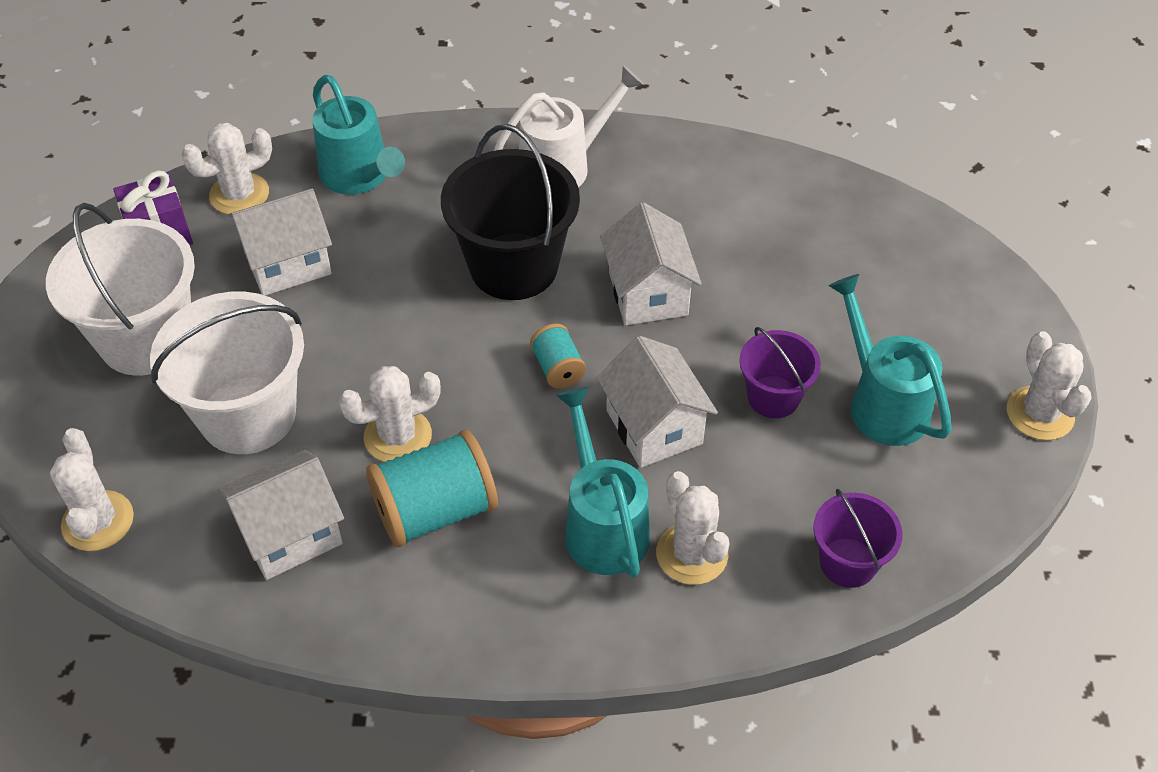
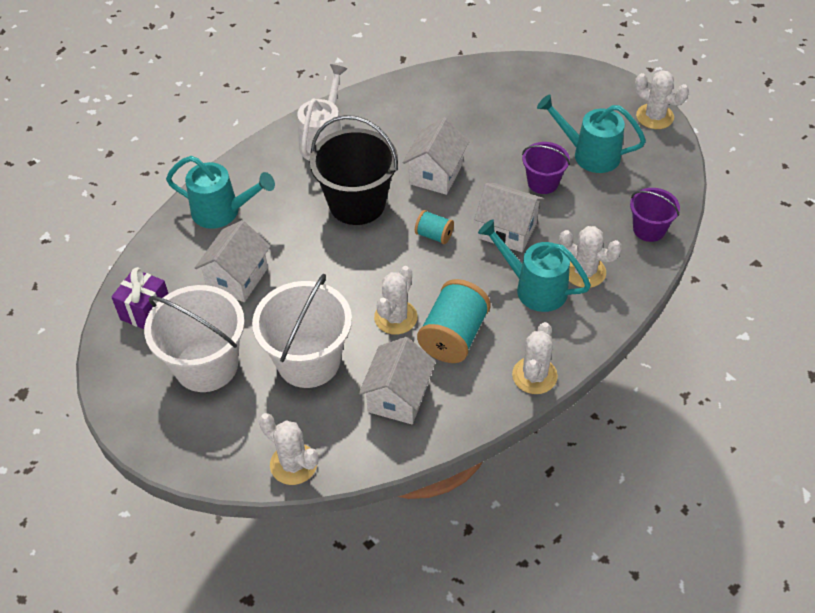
camera: 40 degrees left, 0 degrees up
white cactus [181,123,272,215] -> white cactus moved to [512,322,558,394]
white house [600,202,702,325] -> white house turned 75 degrees clockwise [402,117,469,195]

